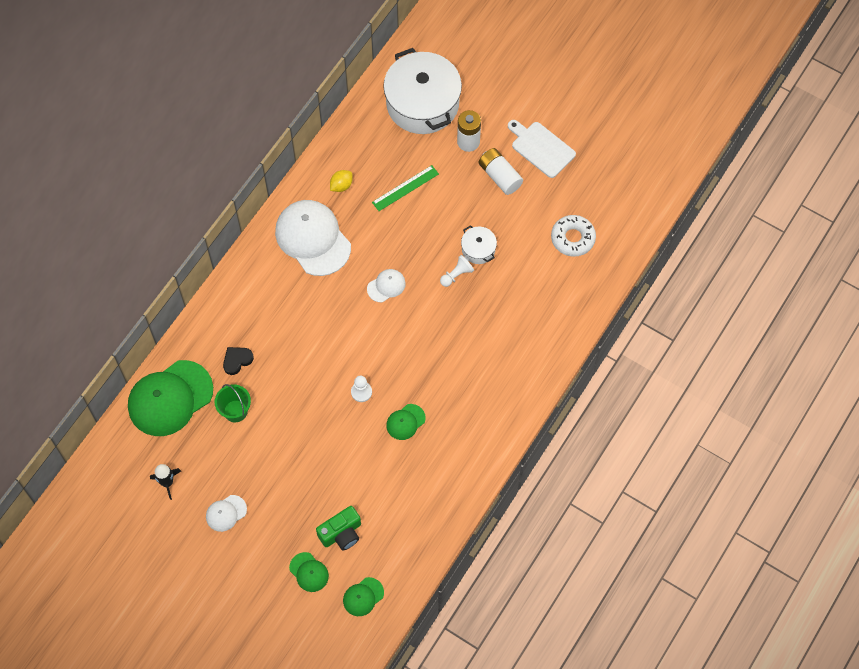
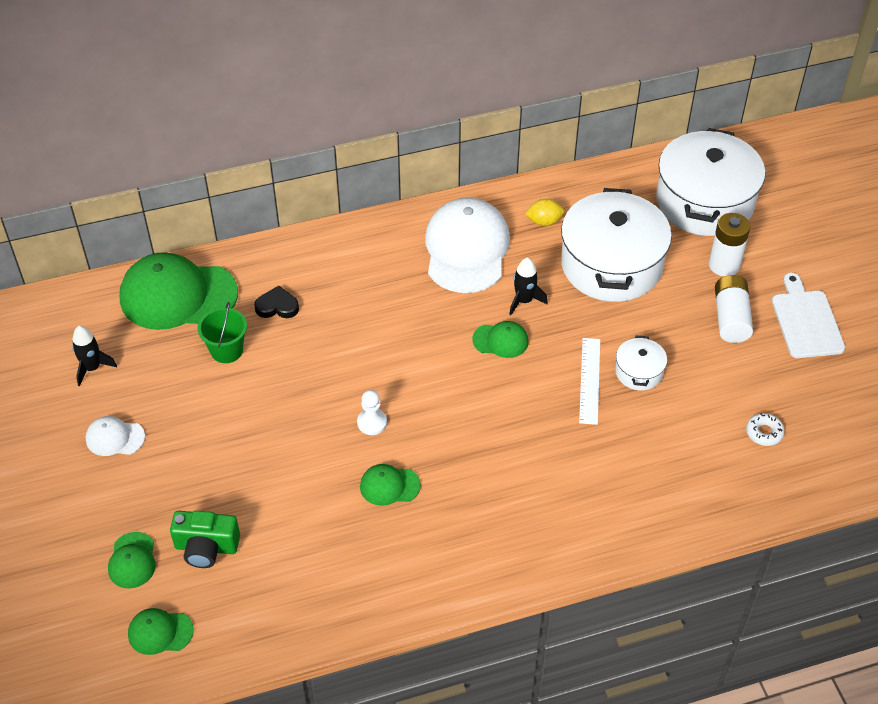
camera: 40 degrees right, 15 degrees down
white cap [367,269,406,302] -> green cap [472,321,529,358]
green ruler [372,165,439,211] -> white pot [561,188,672,302]
white pawn [440,255,474,287] -> white ruler [579,338,600,425]
white donut [551,215,596,257] -> white donut [746,413,785,446], size x0.57
none -> black rocket [509,257,548,315]

